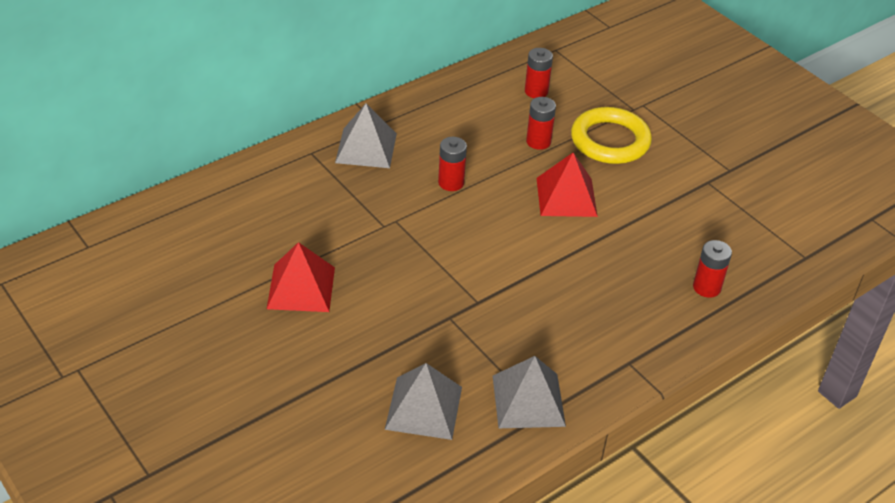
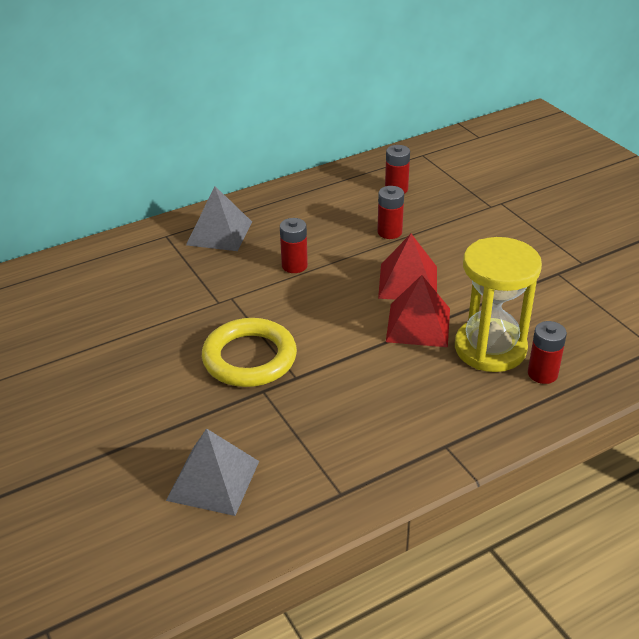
camera: 10 degrees right, 5 degrees down
red pyramid [267,242,335,312] -> red pyramid moved to [386,275,450,347]
grey pyramid [493,356,566,428] -> none
yellow ring [571,107,652,164] -> yellow ring moved to [202,318,297,387]
none -> yellow hourglass [455,237,542,372]

